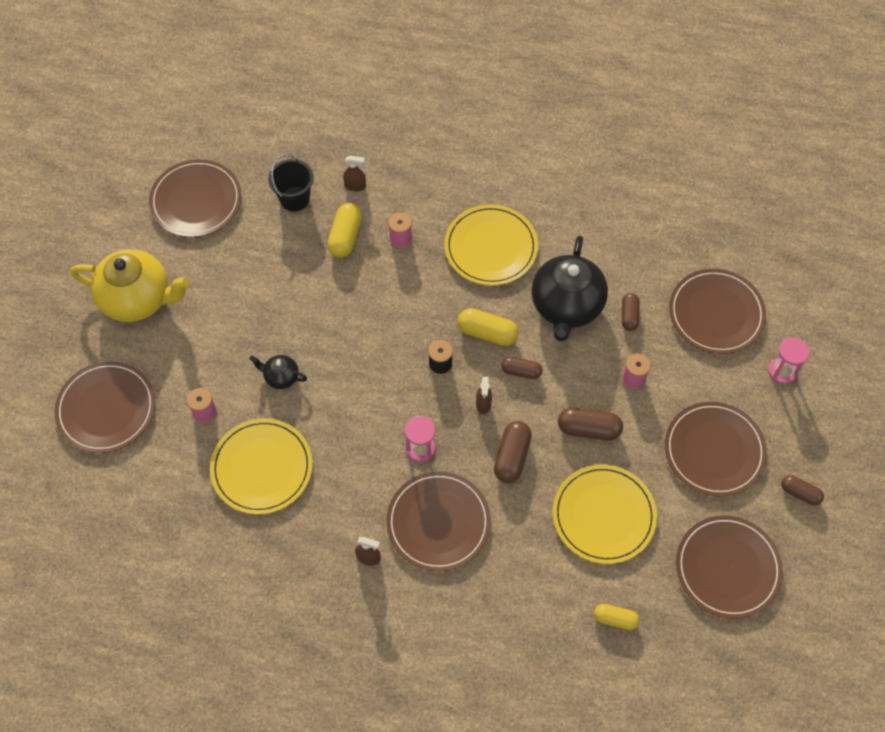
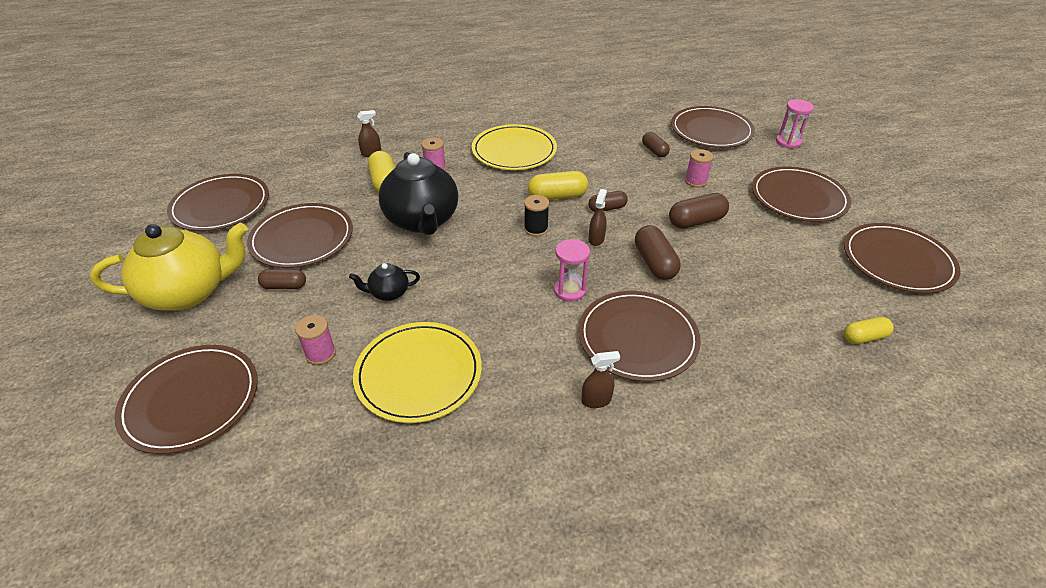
camera: 30 degrees left, 20 degrees down
black bucket [268,154,314,212] -> none
brown spray bottle [476,377,492,414] -> brown spray bottle turned 135 degrees counterclockwise [589,189,607,246]
black teapot [531,236,608,341] -> black teapot moved to [378,152,458,235]
yellow plate [553,465,657,564] -> none
brown capsule [781,475,824,506] -> brown capsule moved to [258,269,306,289]
none -> brown plate [247,203,353,268]

